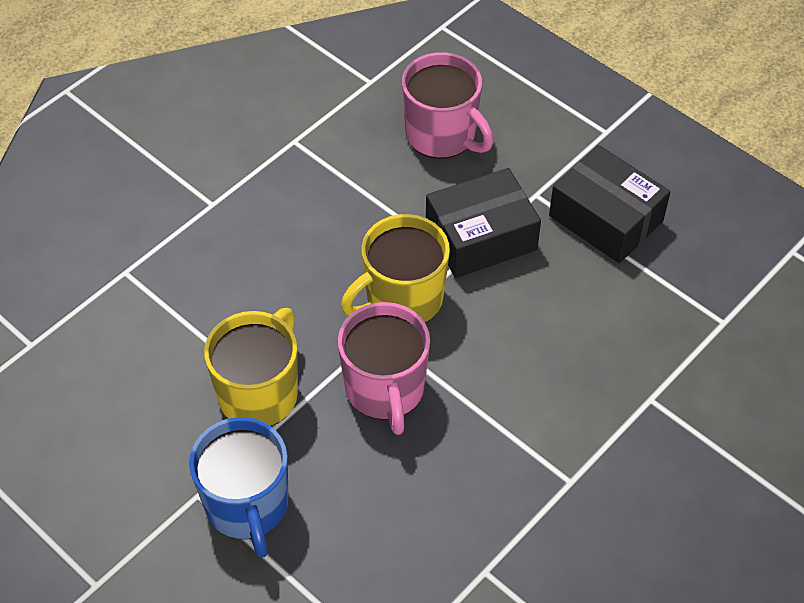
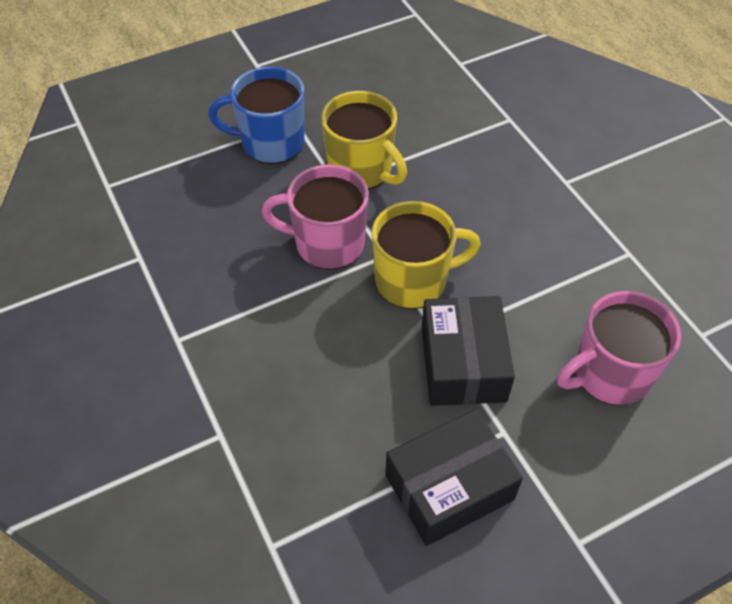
camera: 110 degrees right, 0 degrees up
yellow mug [341,214,450,323] -> yellow mug turned 90 degrees clockwise [372,201,481,309]

